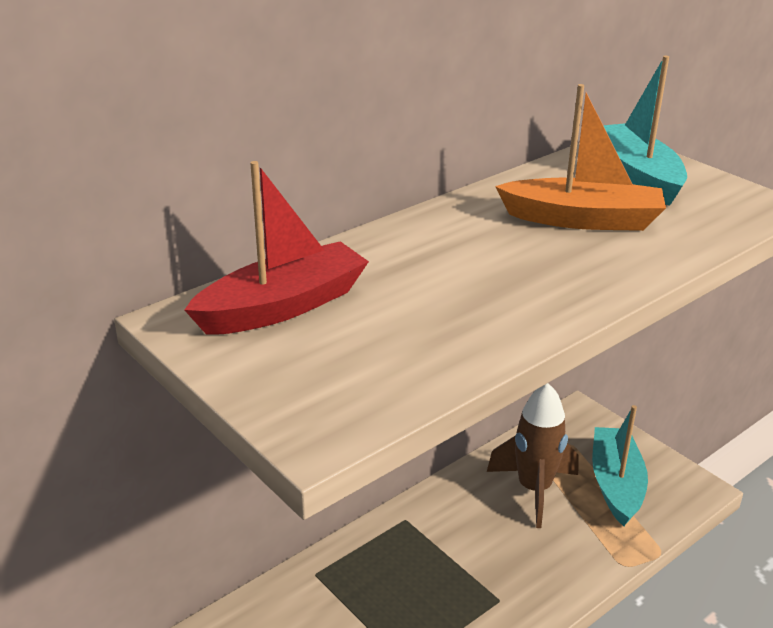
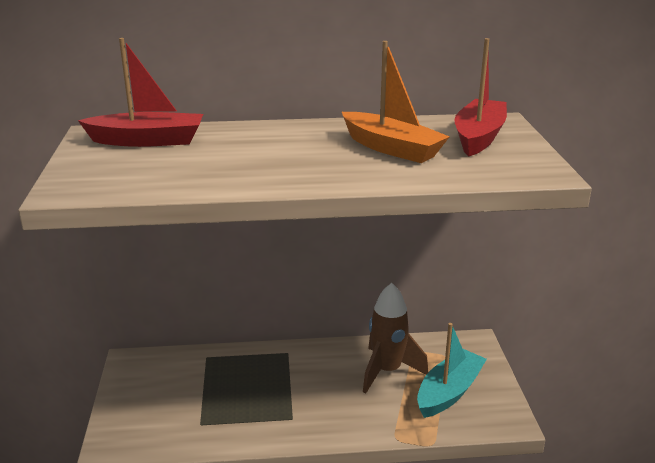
camera: 35 degrees right, 5 degrees down
turquoise boat [603,56,687,206] -> red boat [454,38,507,157]

